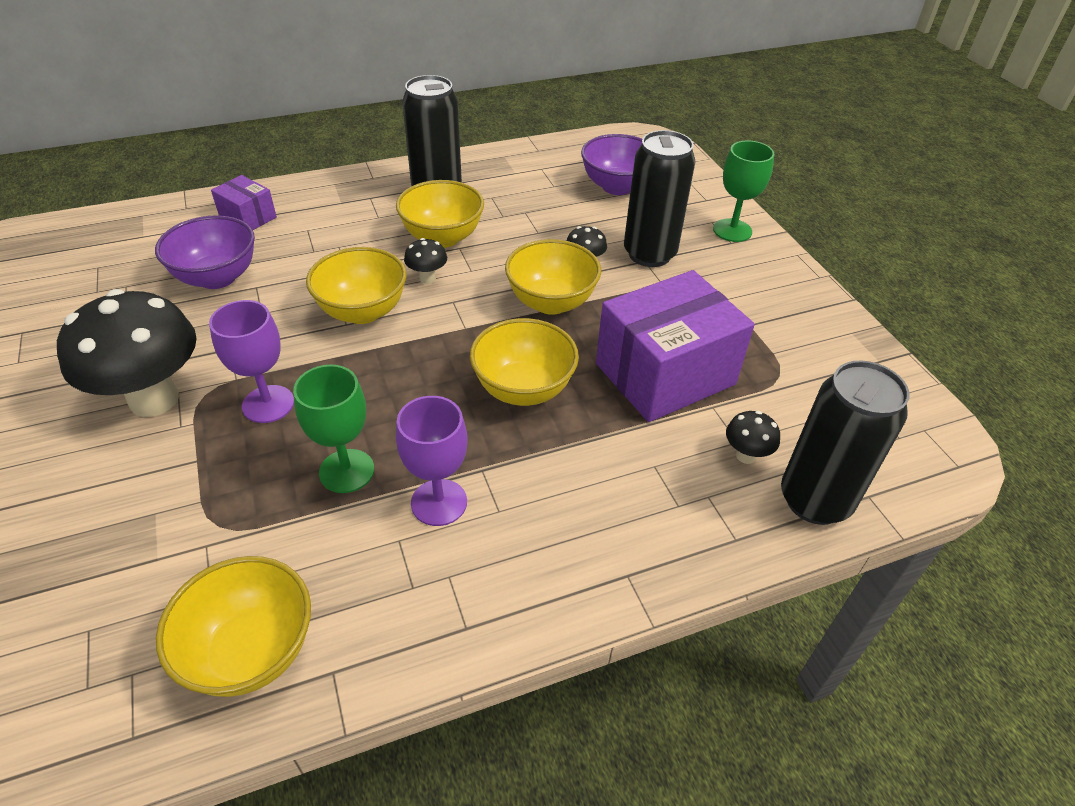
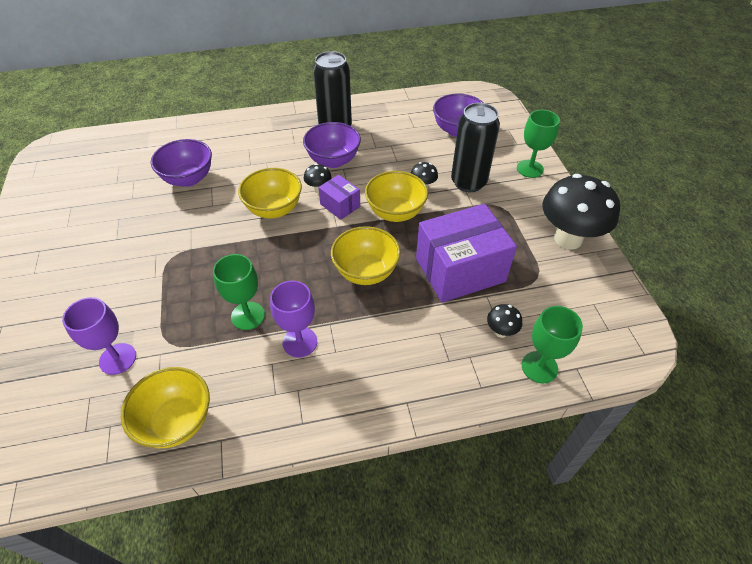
camera: 10 degrees right, 5 degrees up
black mushroom [57,289,197,417] -> black mushroom moved to [543,174,620,250]
purple goblet [209,300,294,423] -> purple goblet moved to [62,297,136,375]
purple box [211,175,277,230] -> purple box moved to [318,175,360,220]
yellow bowl [396,180,484,248] -> purple bowl [303,122,361,168]
black can [781,361,910,525] -> green goblet [522,306,583,383]

